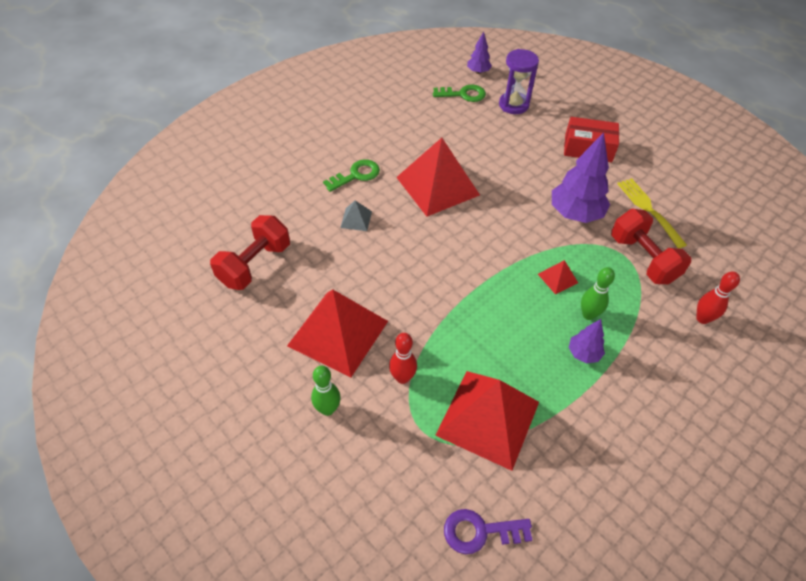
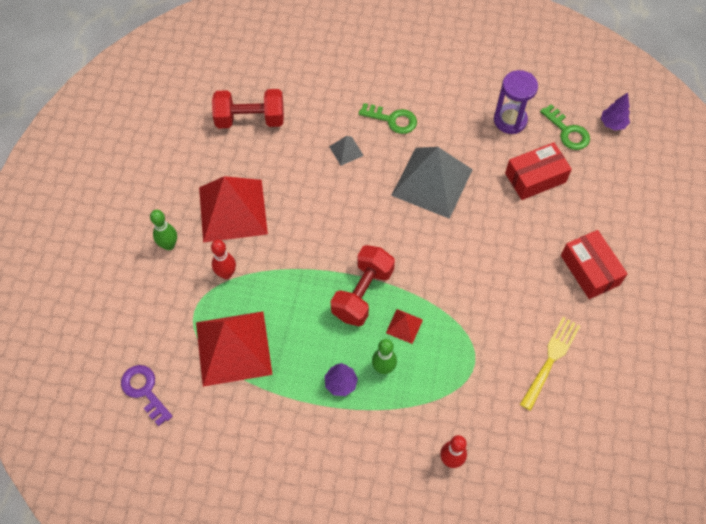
camera: 55 degrees right, 10 degrees up
red pyramid [396,138,480,216] -> grey pyramid [391,147,473,219]
purple hourglass [499,49,539,114] -> purple hourglass moved to [494,70,538,134]
purple tree [552,132,610,223] -> none
red dumbbell [611,209,691,284] -> red dumbbell moved to [330,245,395,326]
none -> red box [505,142,572,200]

